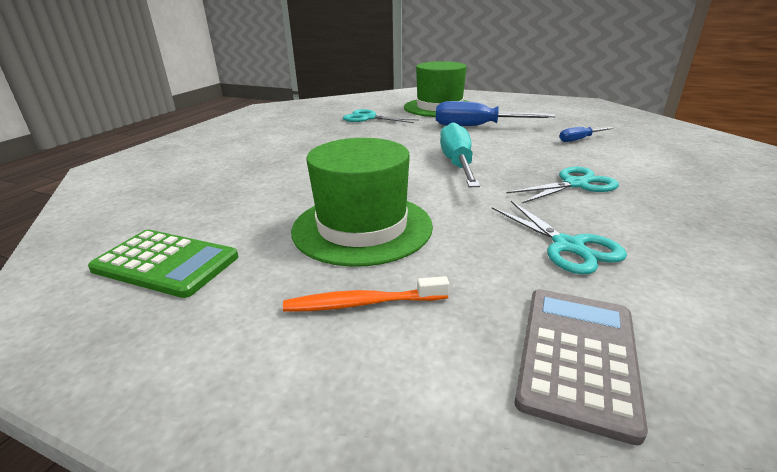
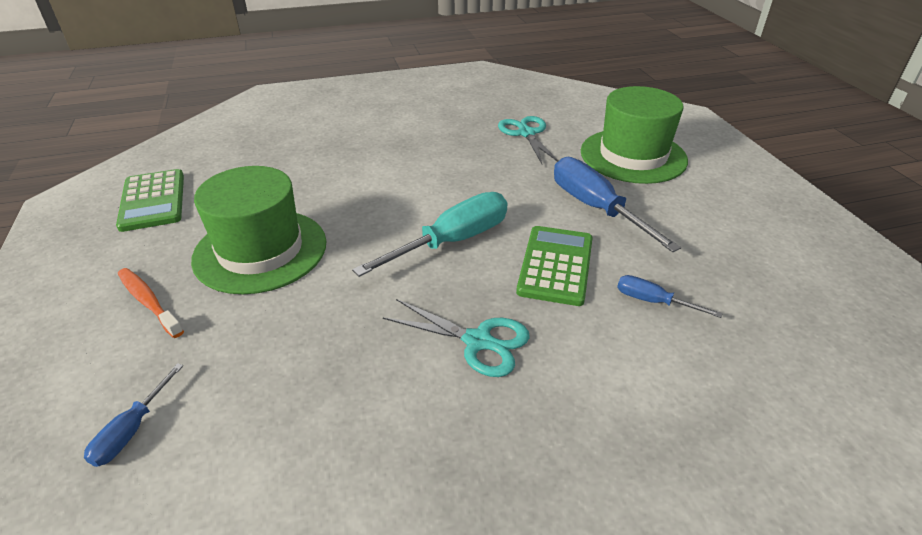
camera: 50 degrees right, 10 degrees up
turquoise scissors [492,201,627,274] -> none
grey calculator [515,289,648,446] -> blue screwdriver [84,363,183,467]
none -> green calculator [516,226,593,306]

